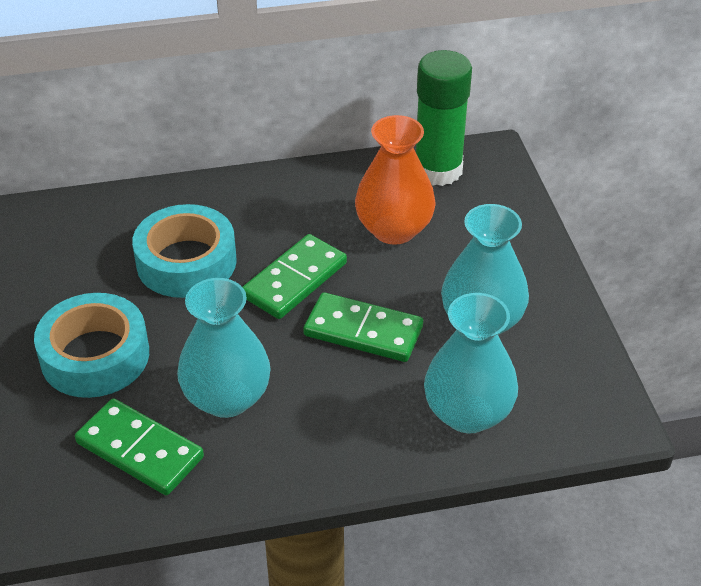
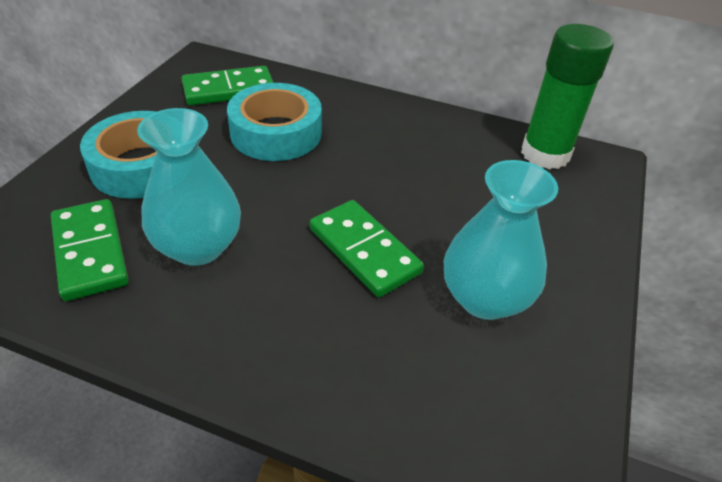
camera: 30 degrees right, 0 degrees up
green domino [243,234,347,319] -> green domino moved to [182,66,273,105]
orange vase [355,115,436,245] -> none
turquoise vase [424,293,518,433] -> none

